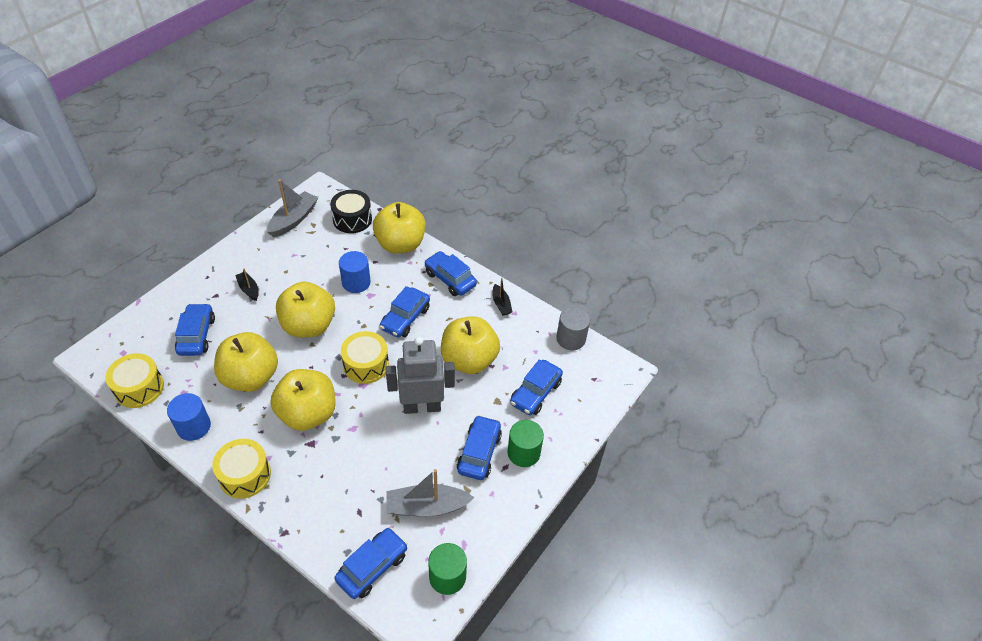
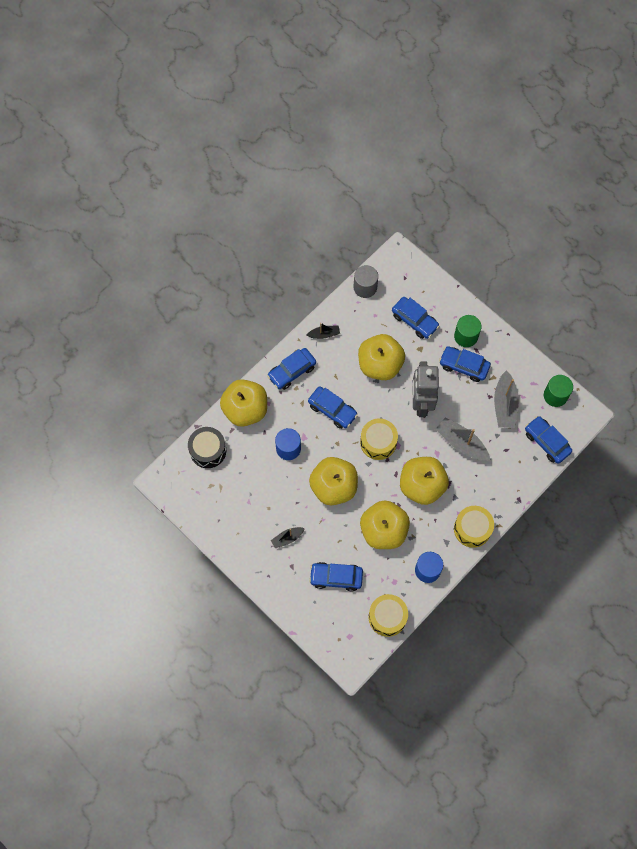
camera: 80 degrees left, 20 degrees up
grey boat [267,180,318,237] -> grey boat moved to [435,417,490,461]

